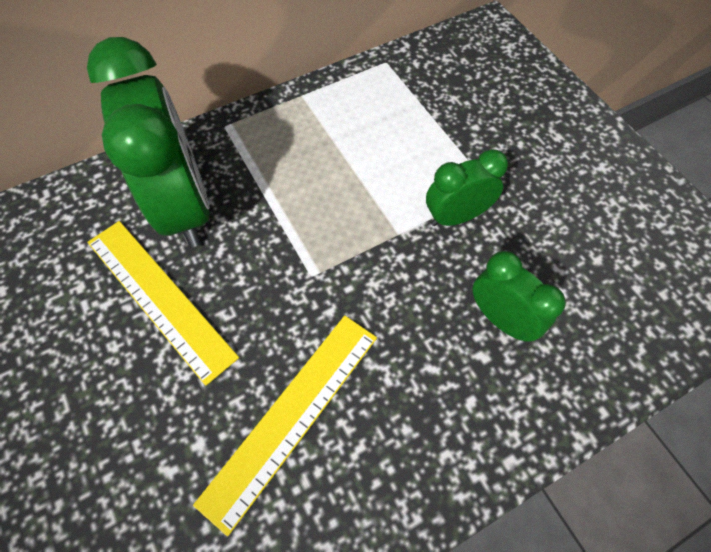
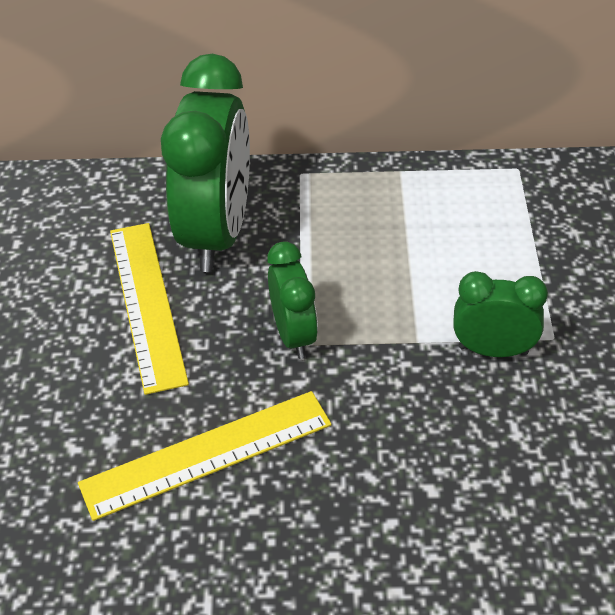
camera: 30 degrees right, 15 degrees down
green clock [473,251,566,342] -> green clock moved to [267,241,318,359]

